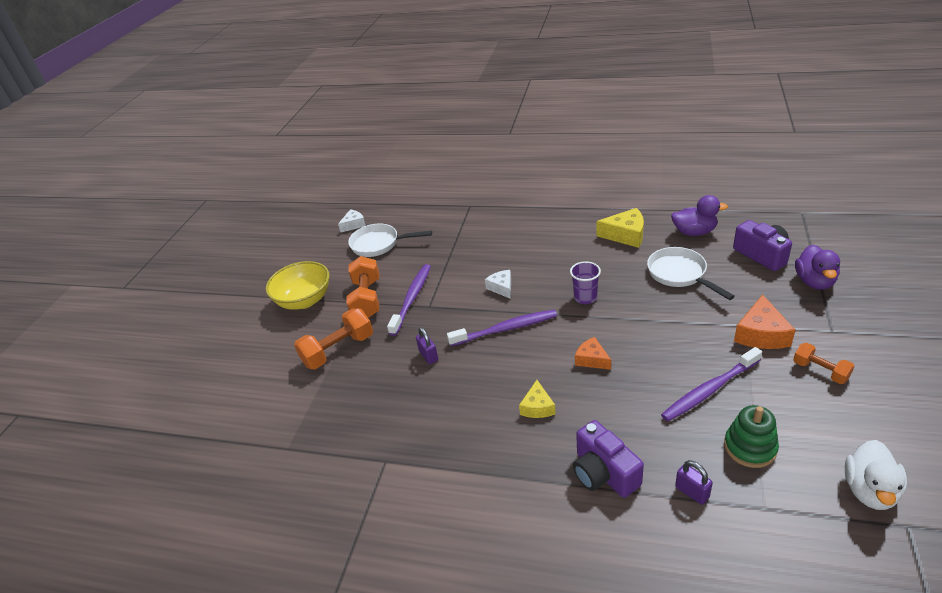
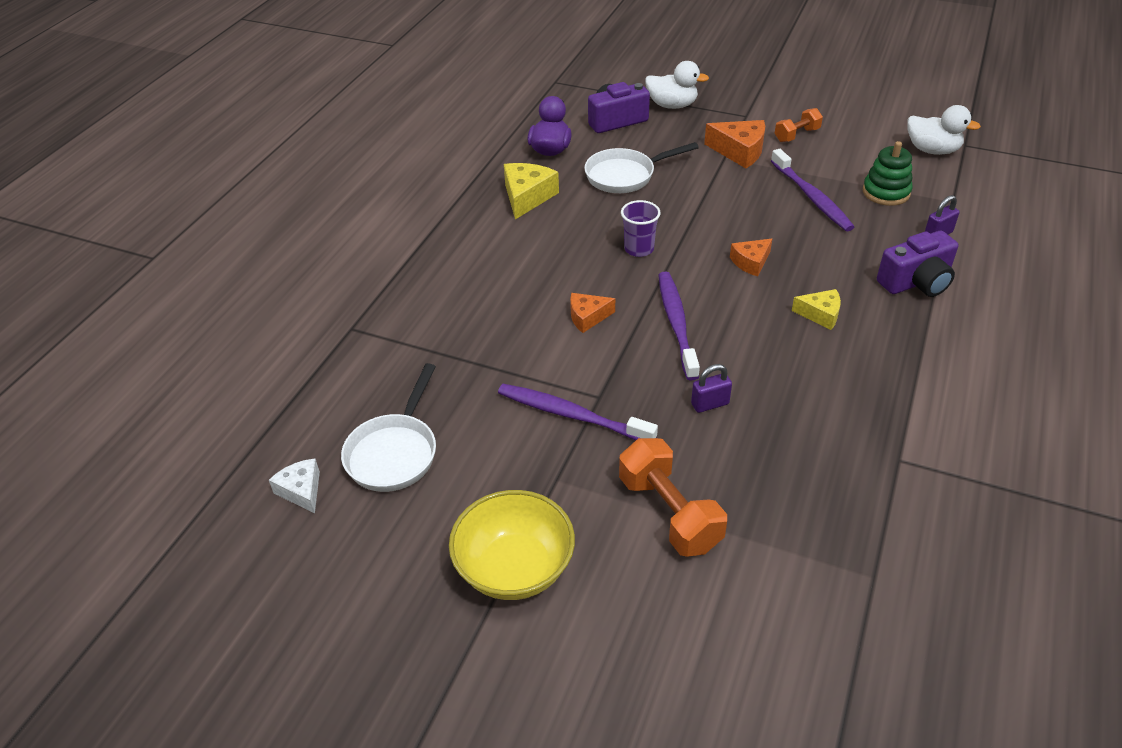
camera: 85 degrees left, 5 degrees up
orange dumbbell [346,256,379,318] -> none
white cheese [485,270,511,299] -> orange cheese [570,293,615,333]
purple duck [795,245,840,290] -> white duck [645,61,709,109]

